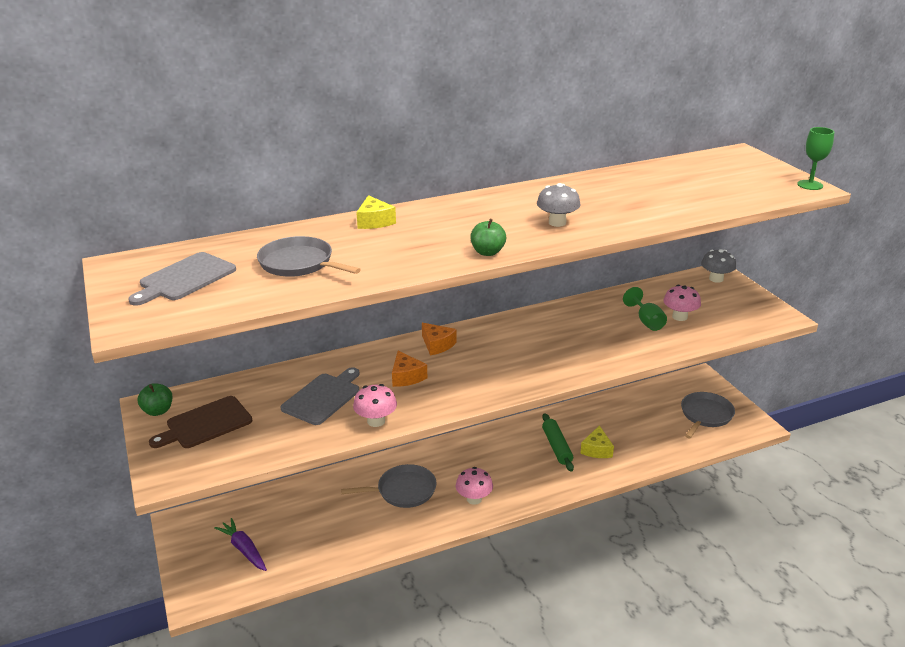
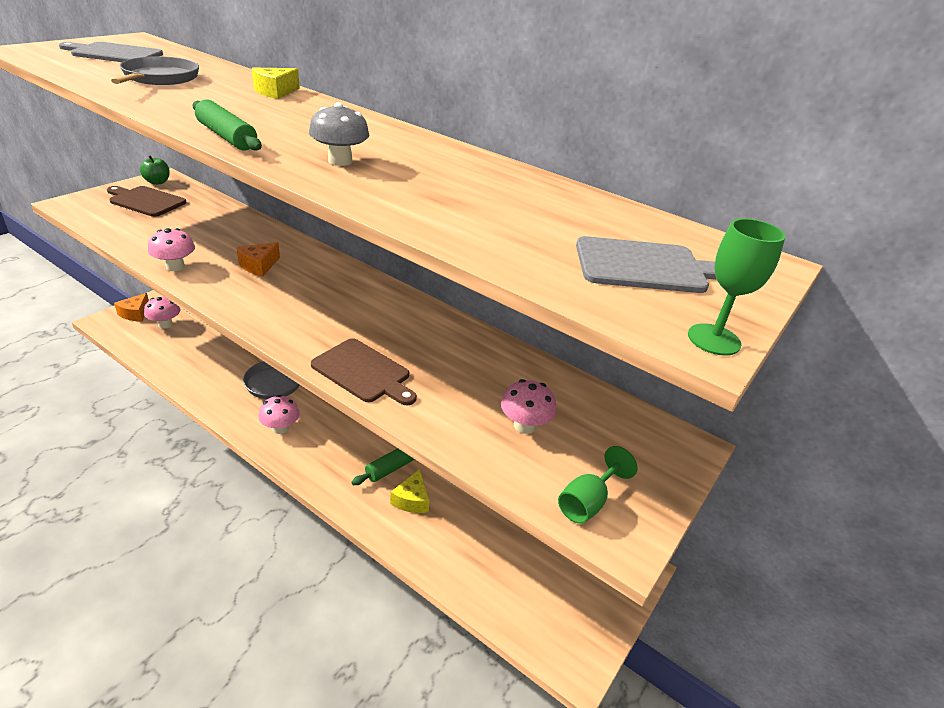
camera: 55 degrees right, 5 degrees up
purple carrot [214,518,267,571] -> pink mushroom [144,297,180,329]
grey cutting board [281,367,360,425] -> grey cutting board moved to [576,236,717,293]
orange cheese [422,323,457,356] -> orange cheese moved to [114,293,149,321]
green apple [470,219,506,256] -> green rolling pin [192,99,262,151]
yellow cheese [581,425,614,458] -> yellow cheese turned 60 degrees counterclockwise [390,469,429,513]
green goblet [623,287,667,331] -> green goblet moved to [558,446,638,524]
grey pan [681,392,735,438] -> none
grey mushroom [701,249,736,283] -> none
none -> brown cutting board [311,338,417,405]

